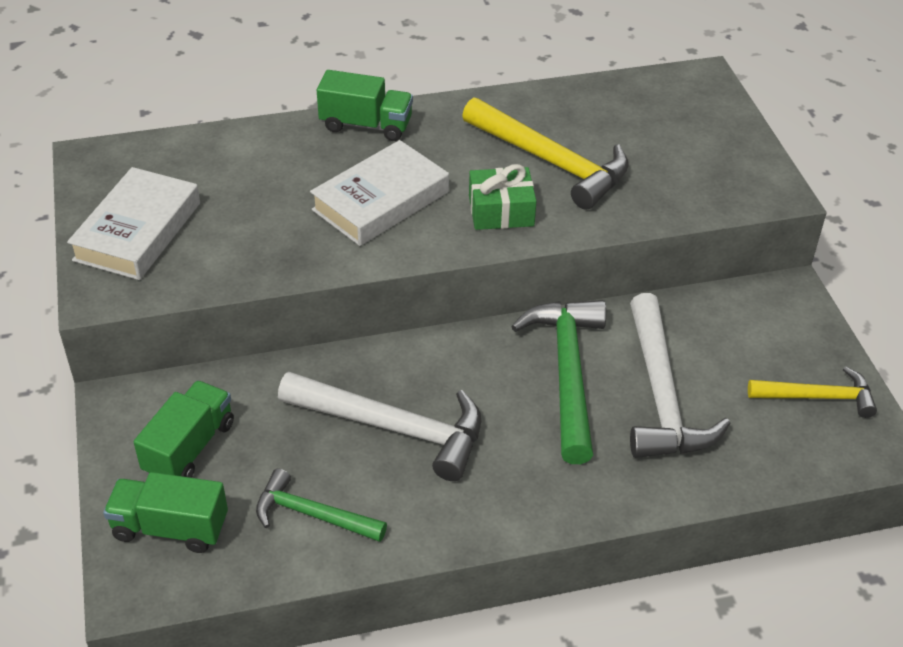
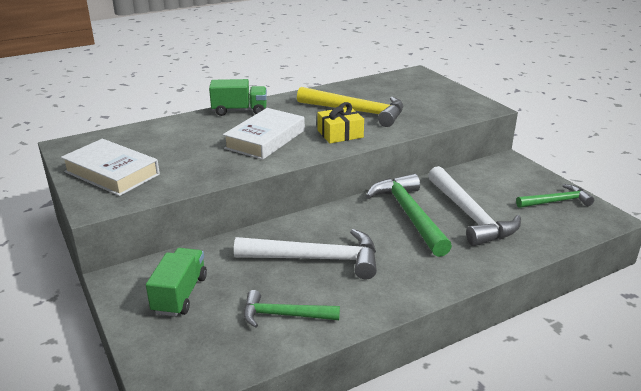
camera: 15 degrees left, 15 degrees down
white book [67,167,200,280] -> white book turned 60 degrees counterclockwise [61,139,160,196]
green truck [103,472,228,553] -> none
green gift [469,164,536,230] -> yellow gift [317,102,364,143]
yellow hammer [748,366,877,418] -> green hammer [516,184,594,208]

